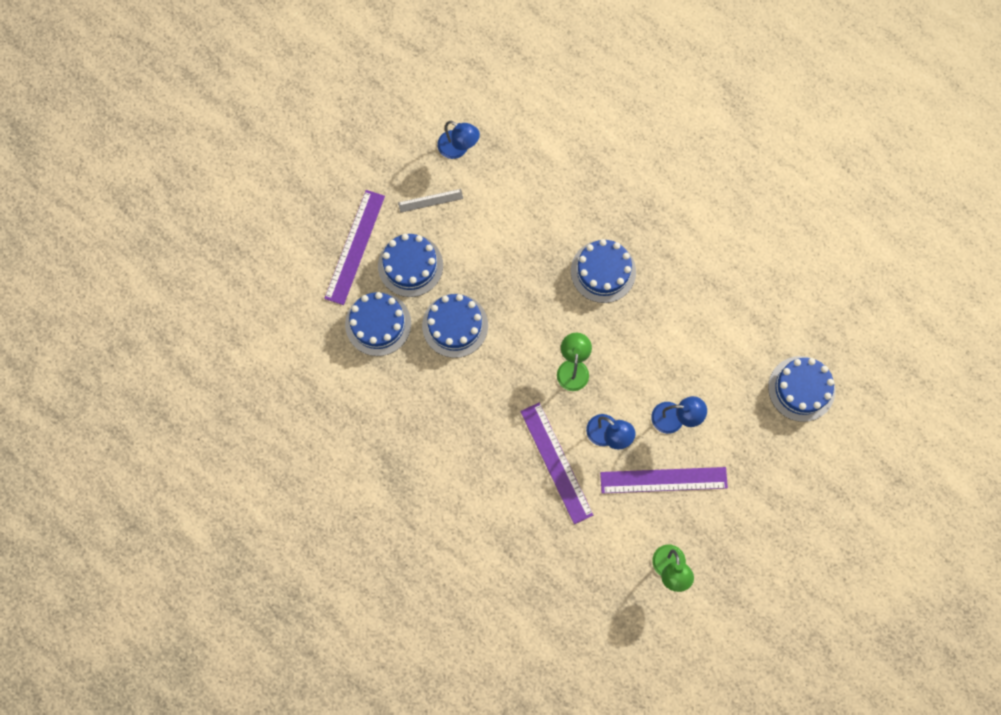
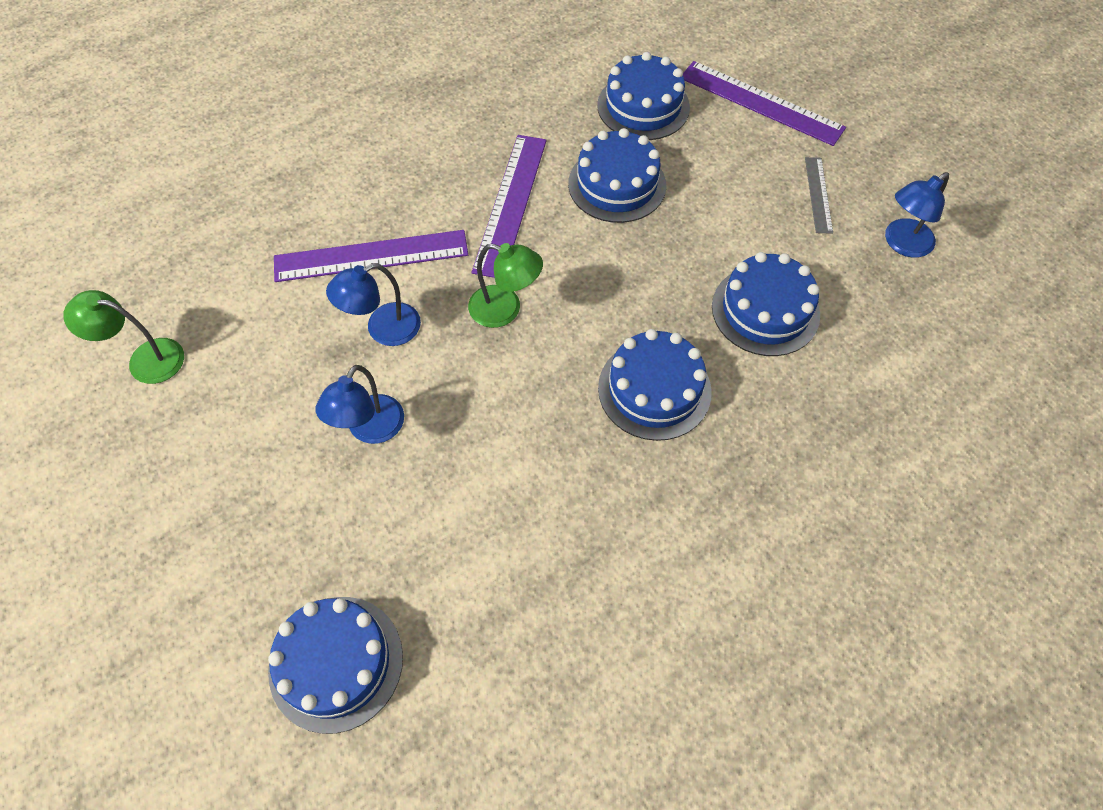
camera: 105 degrees right, 15 degrees down
blue cake [378,234,443,297] -> blue cake moved to [712,252,820,356]
purple ruler [600,467,728,494] -> purple ruler moved to [472,135,547,278]

